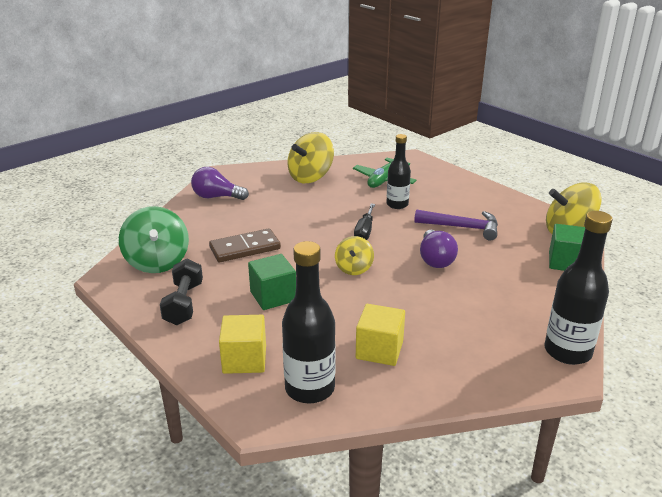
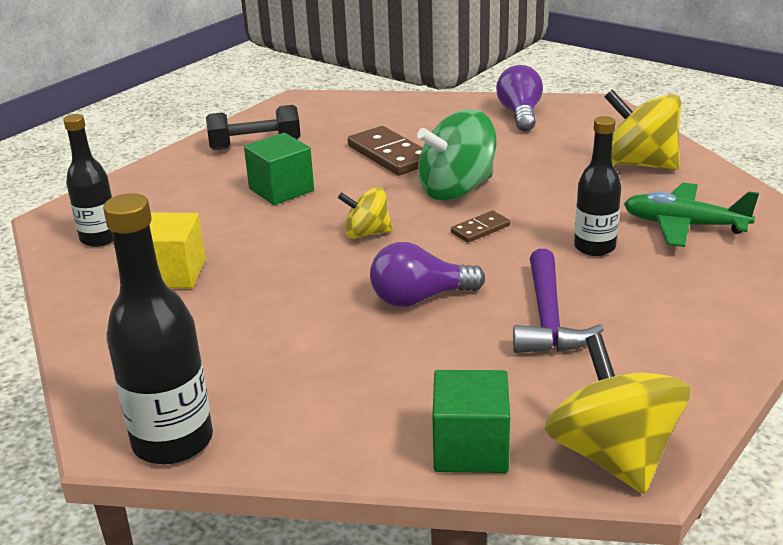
camera: 80 degrees right, 0 degrees up
green spinning top [119,206,189,273] -> green spinning top moved to [417,109,496,201]
yellow cube [219,315,266,374] -> none
black bottle [282,241,336,403] -> black bottle [63,114,113,247], size x0.66
black screwdriver [354,204,375,240] -> brown domino [451,211,510,243]

